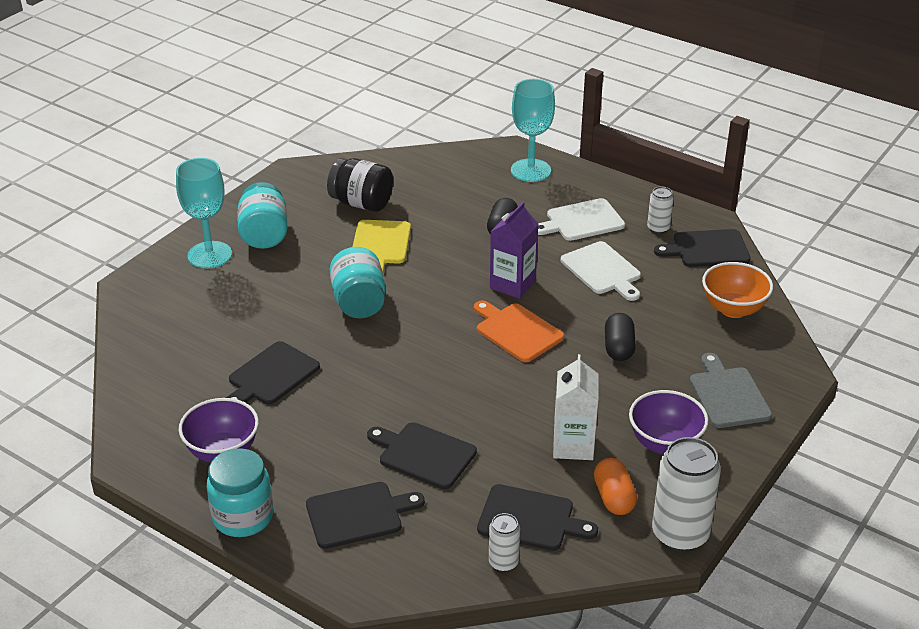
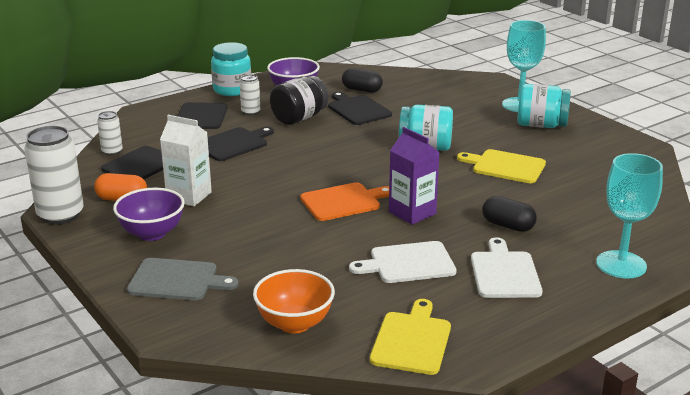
camera: 110 degrees right, 10 degrees down
black jar [327,158,393,212] -> black jar moved to [270,76,329,125]
black capsule [605,313,636,361] -> black capsule moved to [342,68,383,93]
white can [647,187,674,234] -> white can moved to [240,74,260,115]
black cutting board [654,229,751,267] -> yellow cutting board [370,299,451,375]

